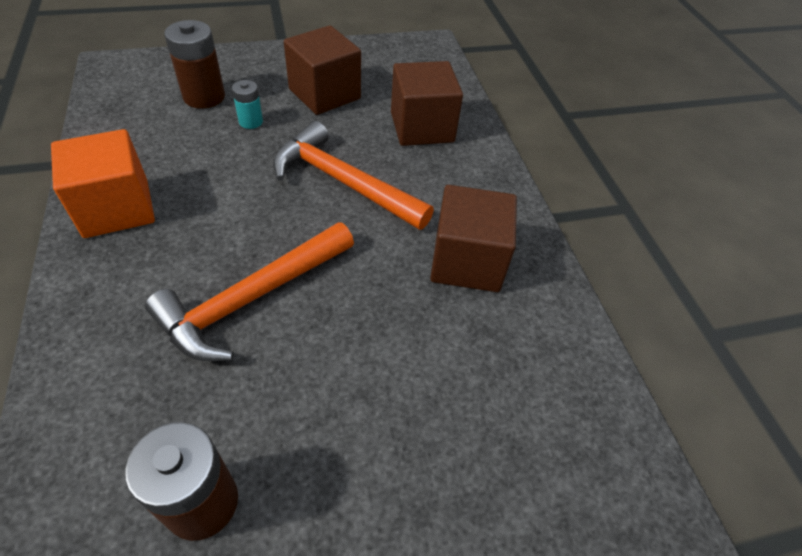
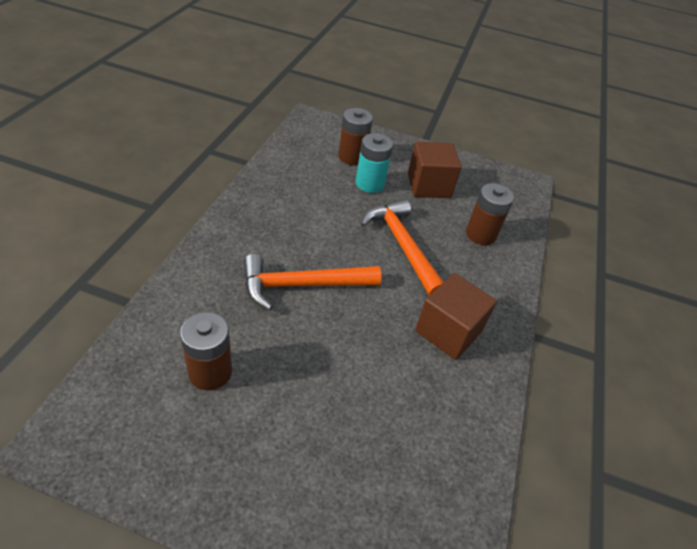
camera: 30 degrees right, 5 degrees down
orange cube [51,129,155,238] -> none
turquoise battery [232,80,263,129] -> turquoise battery [356,133,393,193], size x1.79
brown cube [391,61,463,146] -> brown battery [466,183,514,245]

